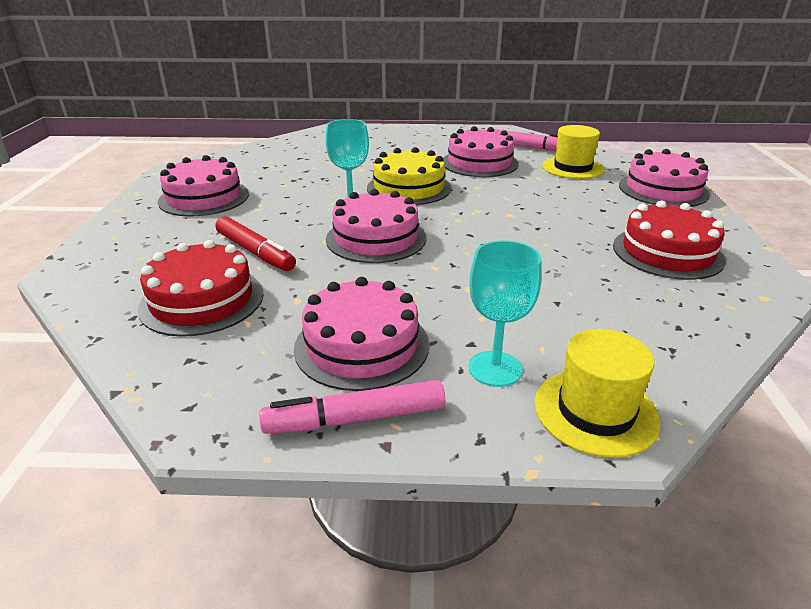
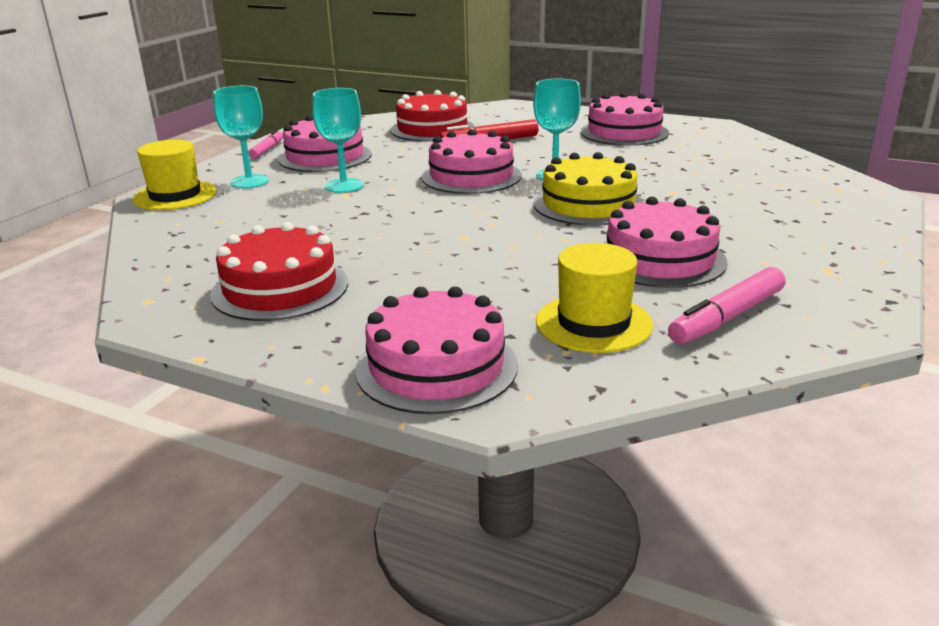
camera: 115 degrees right, 5 degrees down
pink marker [259,380,445,434] -> pink marker [248,130,283,159], size x0.63
none -> turquoise goblet [312,88,363,193]

